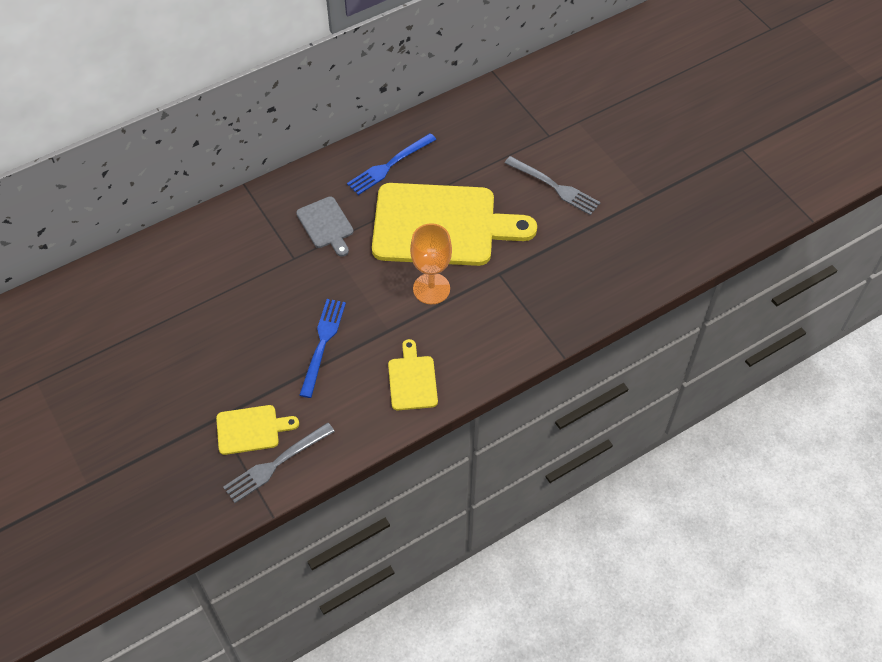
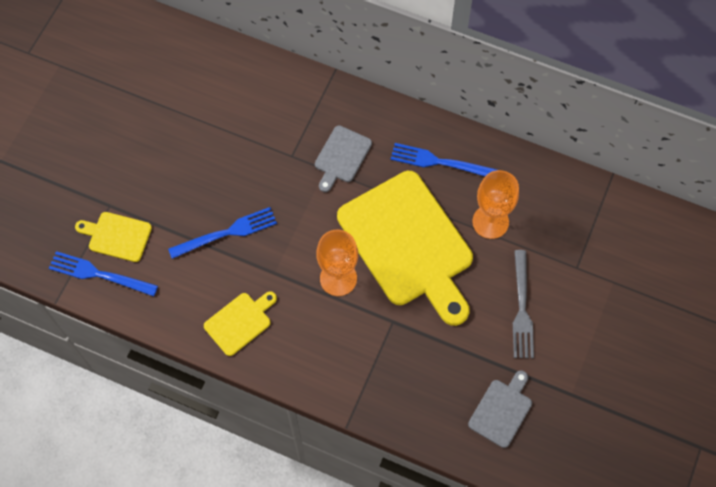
camera: 55 degrees right, 10 degrees up
yellow cutting board [216,405,299,455] -> yellow cutting board turned 150 degrees clockwise [75,212,152,262]
grey fork [223,422,335,503] -> blue fork [49,251,158,296]
none -> grey cutting board [468,370,532,448]
none -> orange goblet [472,170,519,239]

